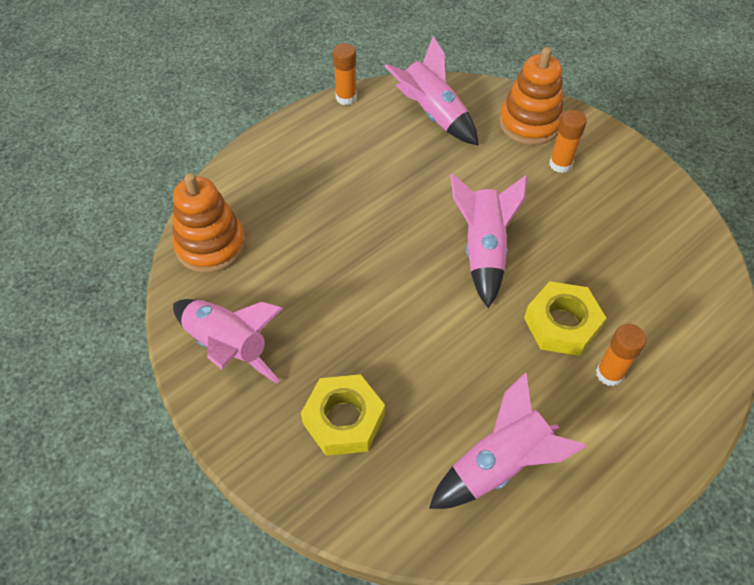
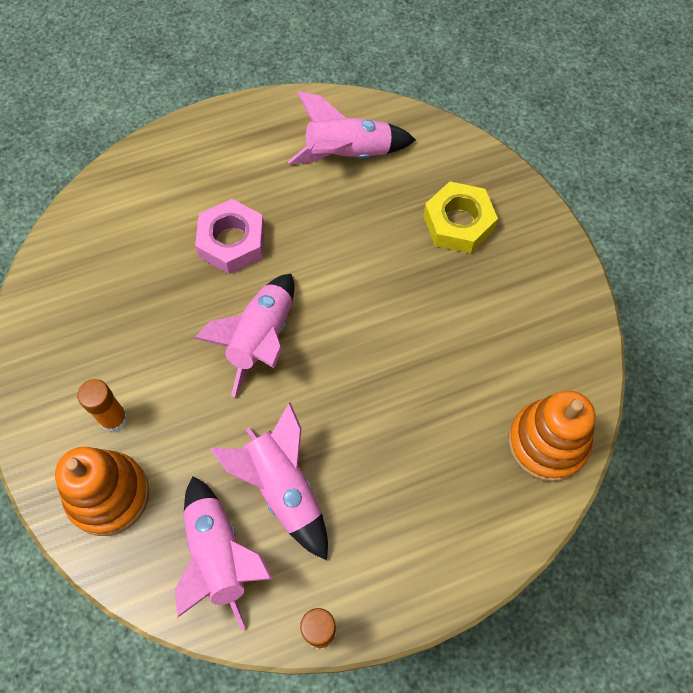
camera: 160 degrees left, 10 degrees up
pink rocket [173,299,283,384] -> pink rocket moved to [210,402,328,560]
yellow nut [524,281,606,356] -> pink nut [195,199,265,274]
orange glue stick [596,324,647,386] -> none

